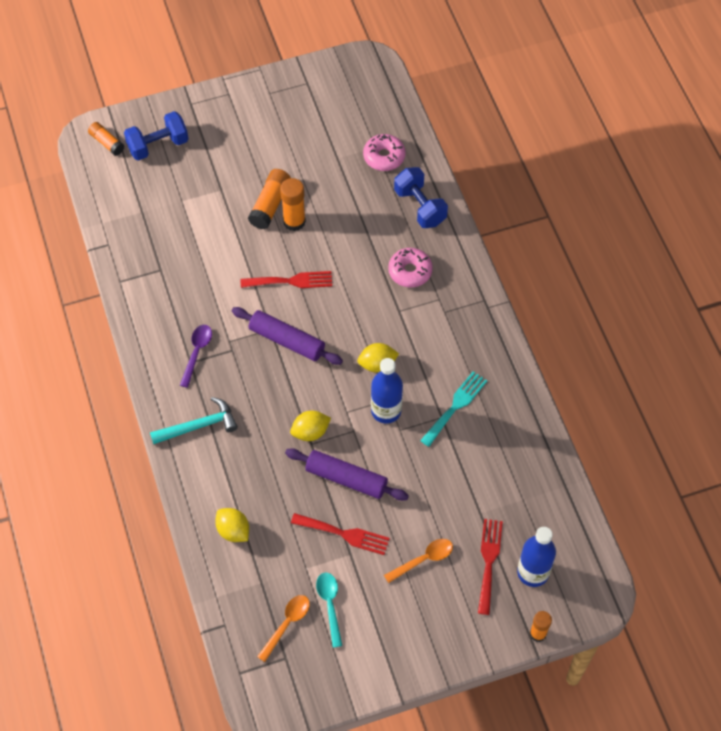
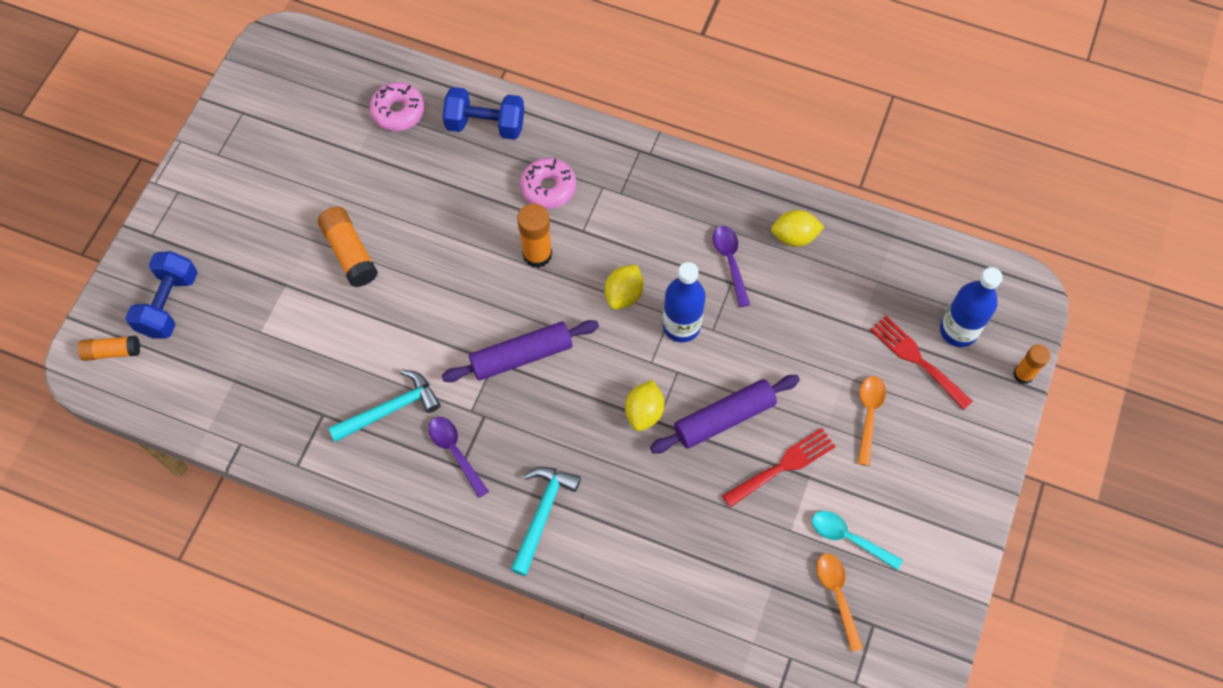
camera: 50 degrees left, 5 degrees up
yellow lemon [215,508,249,542] -> yellow lemon moved to [771,210,824,247]
red fork [241,271,332,288] -> none
orange glue stick [280,178,306,231] -> orange glue stick moved to [517,203,552,268]
turquoise fork [420,371,487,447] -> purple spoon [713,226,750,307]
none -> turquoise hammer [328,369,441,442]

